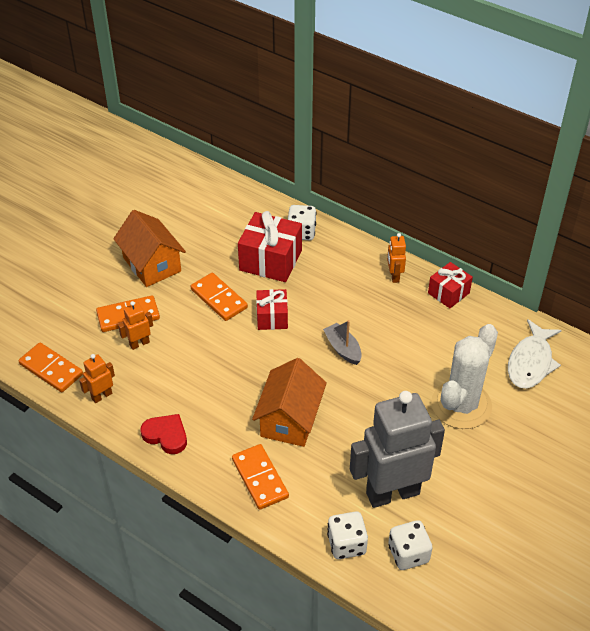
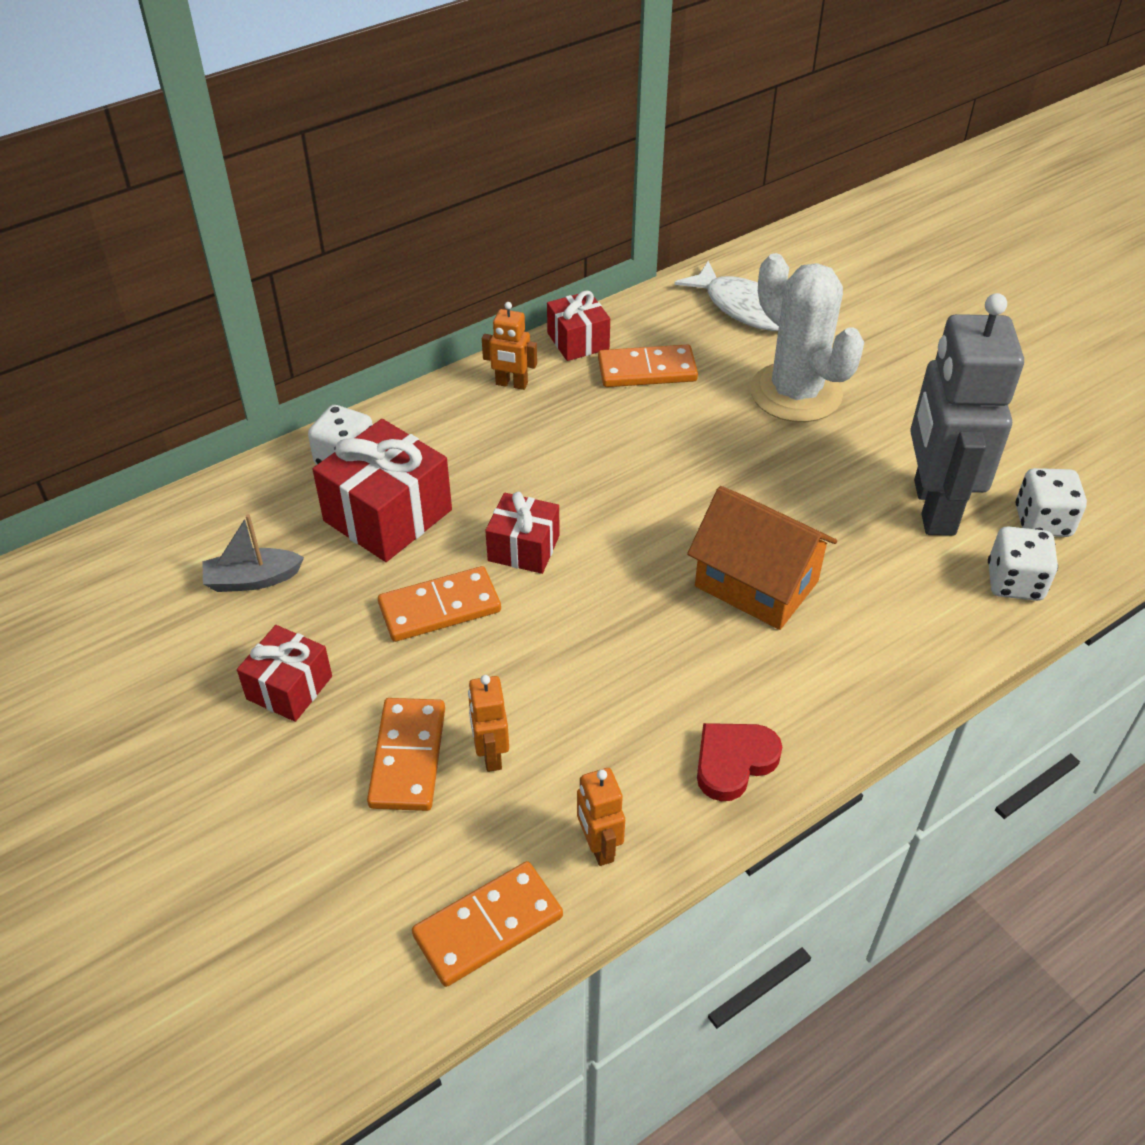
camera: 70 degrees left, 0 degrees up
orange house [113,210,186,287] -> red gift [237,625,332,722]
orange domino [232,444,289,510] -> orange domino moved to [598,344,698,387]
grey boat [323,320,362,365] -> grey boat moved to [202,514,304,592]

